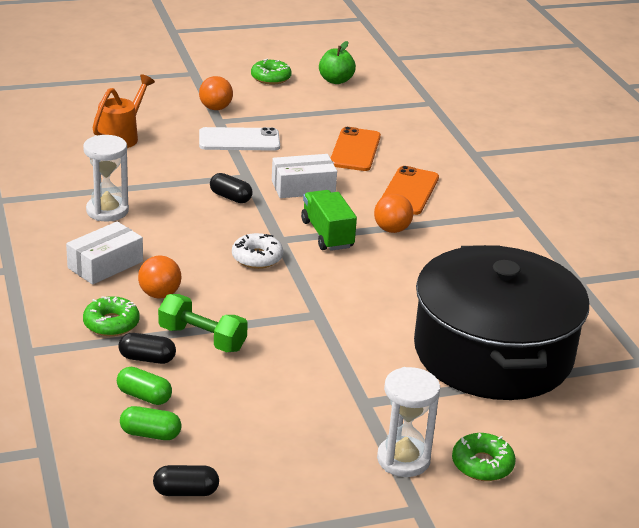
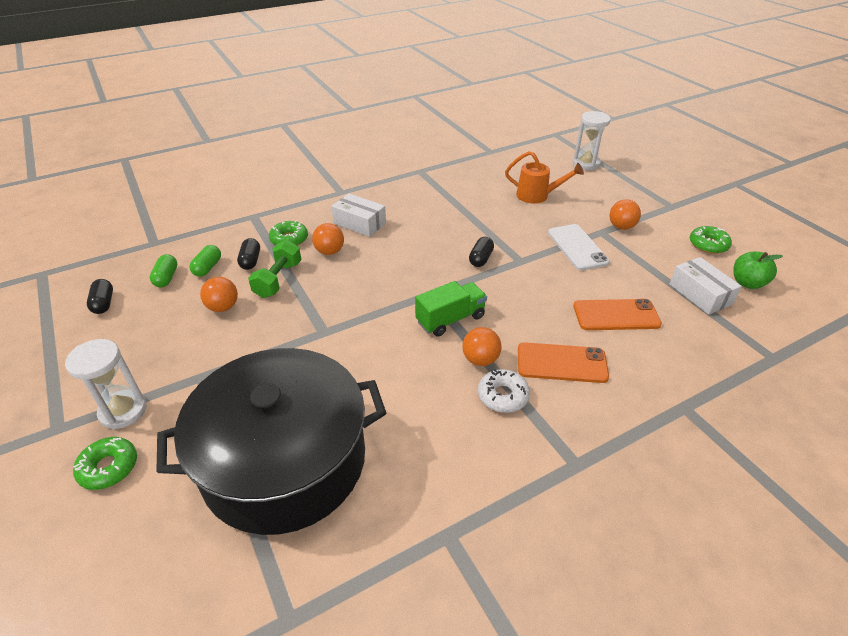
camera: 80 degrees right, 10 degrees up
white hourglass [83,135,129,222] -> white hourglass moved to [573,111,611,170]
white donut [232,233,283,269] -> white donut moved to [478,369,530,413]
white box [272,154,337,198] -> white box moved to [670,257,742,315]
none -> orange ball [200,277,238,312]

